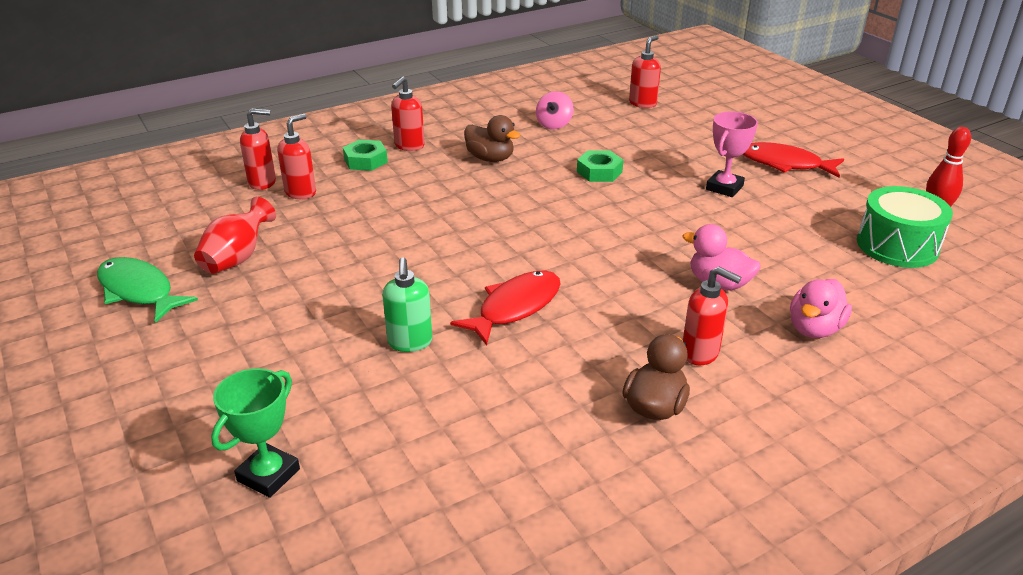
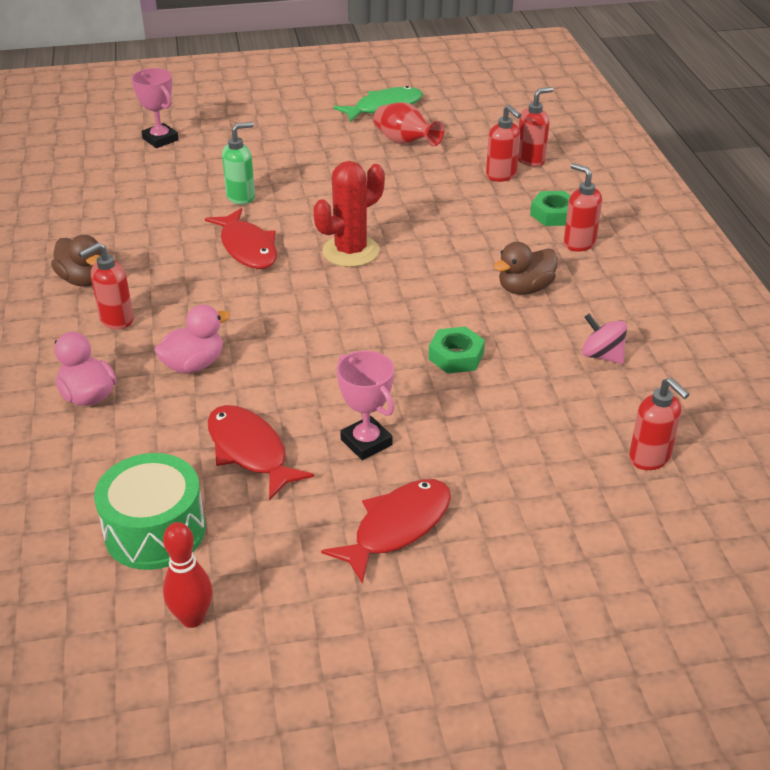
camera: 110 degrees right, 5 degrees up
green trophy [211,368,300,498] -> pink trophy [131,68,179,148]
red soap dispenser [240,108,276,190] -> red soap dispenser turned 135 degrees counterclockwise [518,87,553,167]
green soap dispenser [382,257,432,352] -> green soap dispenser turned 135 degrees clockwise [222,122,255,205]
none -> red fish [207,405,314,500]
none -> red cactus [313,161,385,267]

